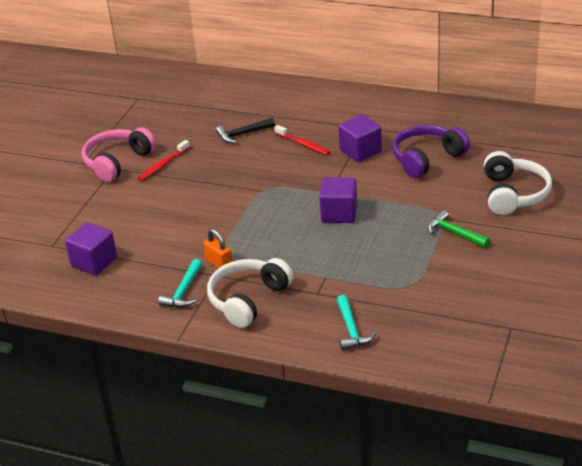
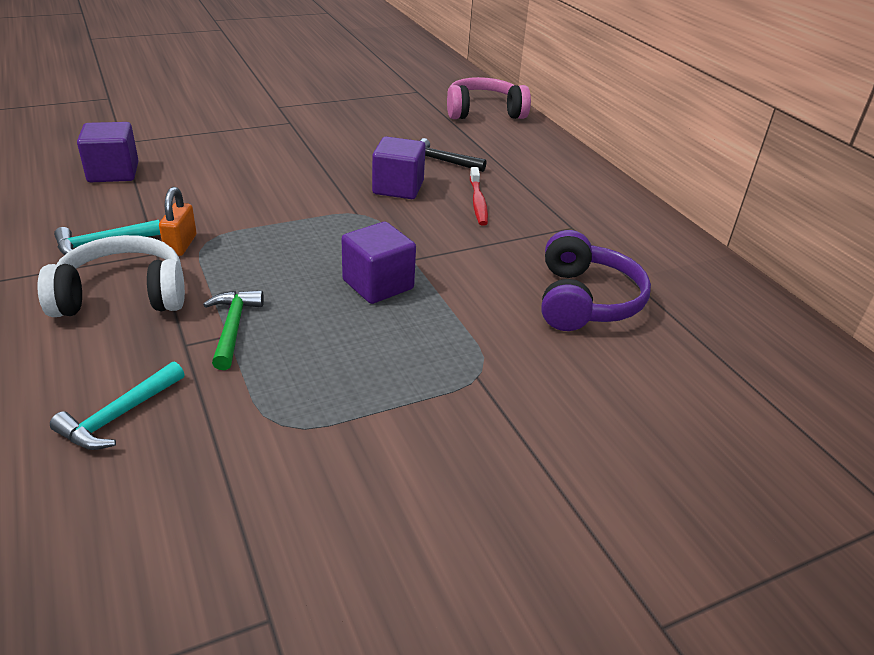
camera: 40 degrees right, 0 degrees up
pink headphones [82,127,156,182] -> pink headphones moved to [447,77,531,119]
red toothbrush [138,140,190,181] -> none
purple cube [338,114,382,162] -> purple cube moved to [372,136,426,199]
purple headphones [392,125,470,178] -> purple headphones turned 90 degrees clockwise [541,230,651,331]
green hammer [428,210,490,248] -> green hammer moved to [203,290,264,370]
white headphones [484,151,552,215] -> none

